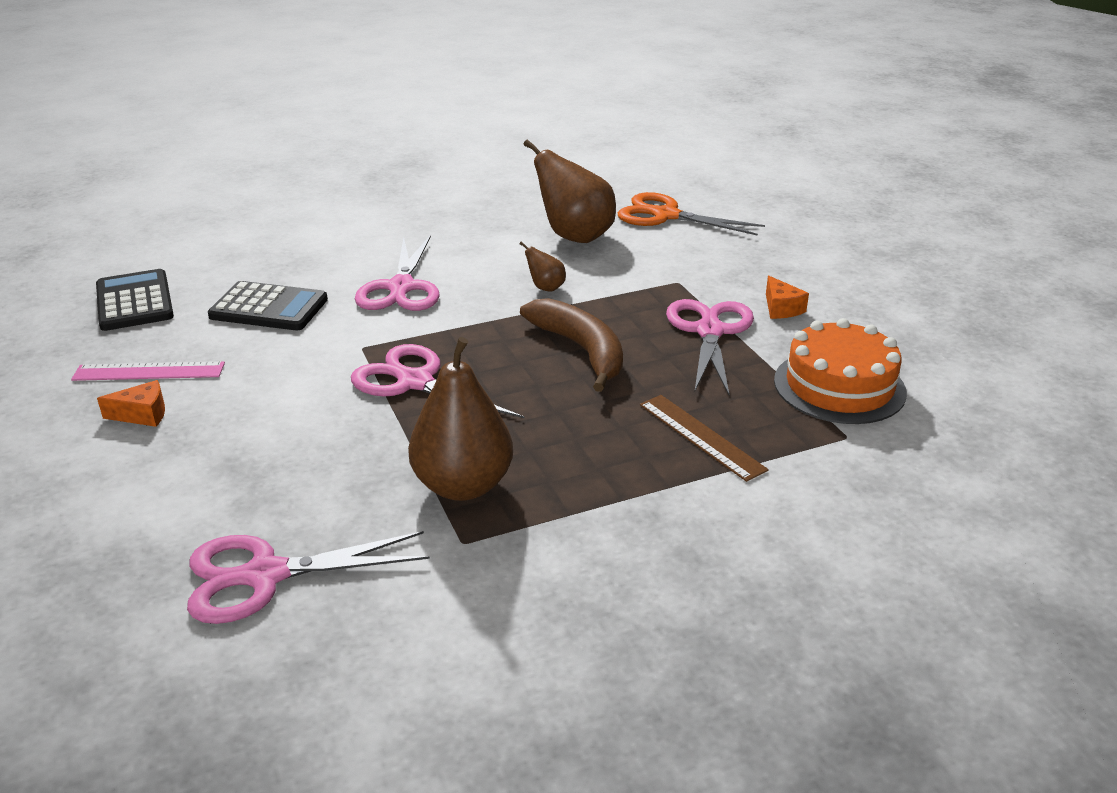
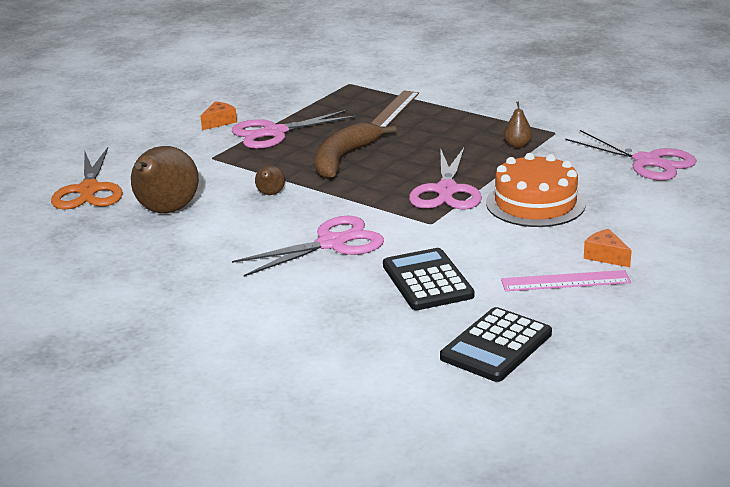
camera: 120 degrees left, 5 degrees down
pink ruler [71,361,225,381] -> pink ruler turned 60 degrees counterclockwise [501,270,631,291]
brown pear [408,337,513,501] -> brown pear [504,101,532,148], size x0.45
orange cake [774,318,907,424] -> orange cake moved to [486,153,586,227]

